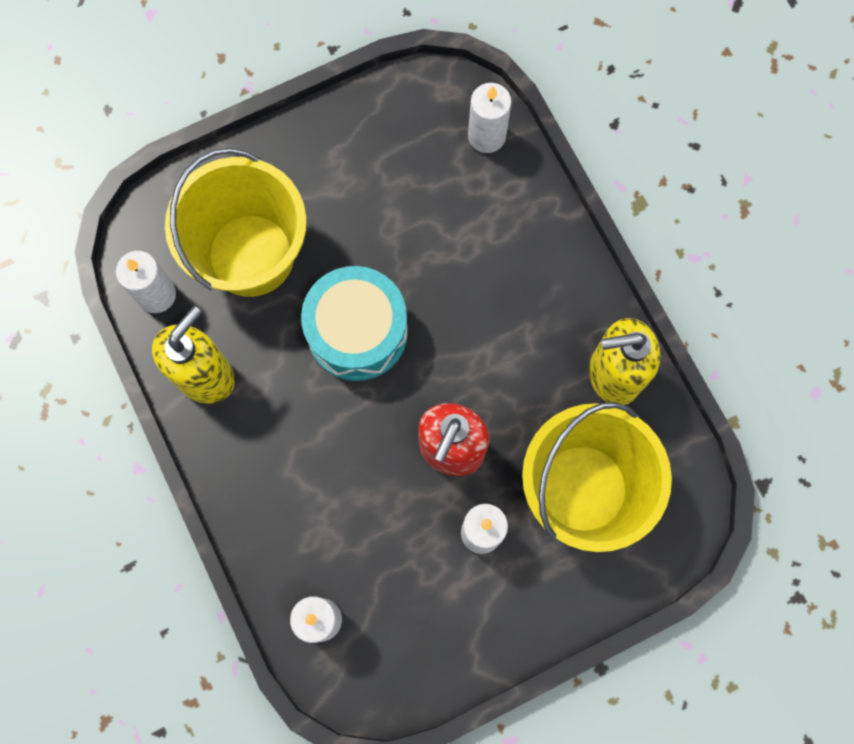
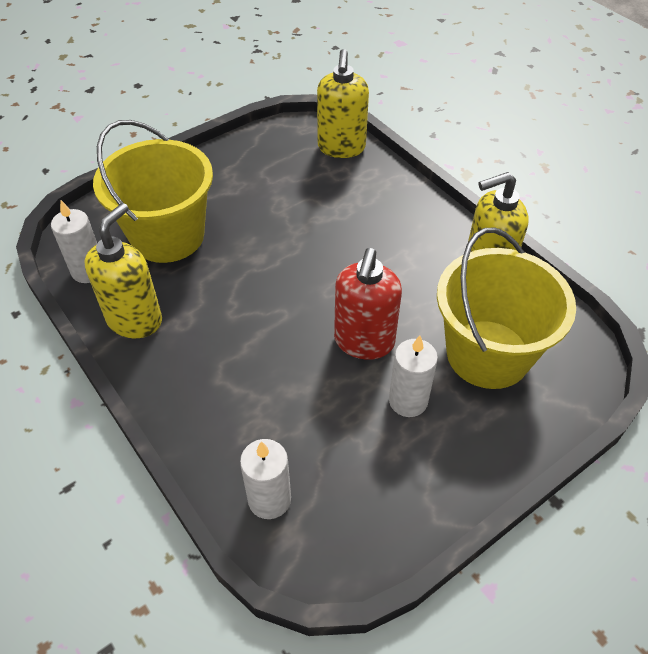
camera: 10 degrees left, 25 degrees down
turquoise drum [301,266,408,381] -> none
white candle [468,83,512,153] -> yellow soap dispenser [317,49,369,158]

